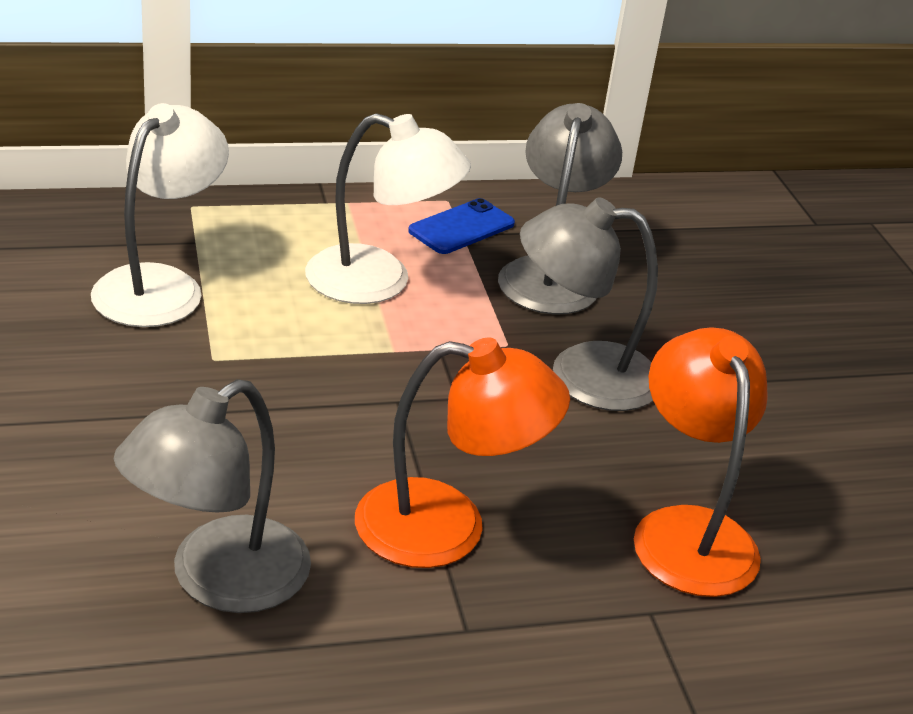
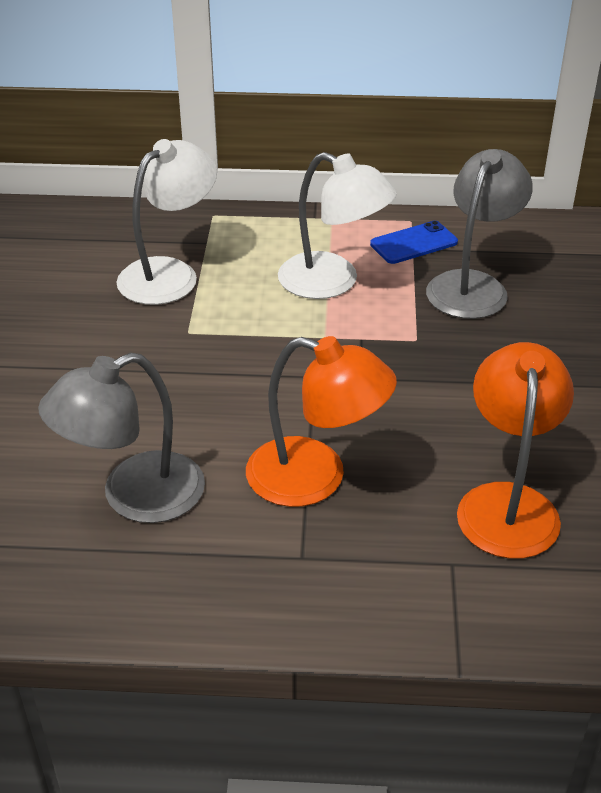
camera: 20 degrees right, 5 degrees up
grey lamp [520,197,658,411] -> none

